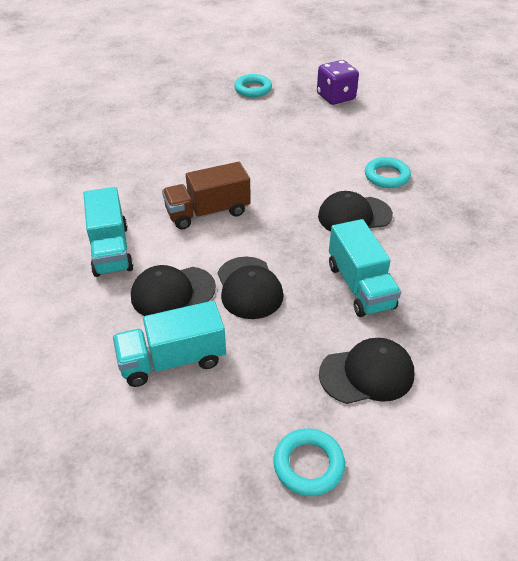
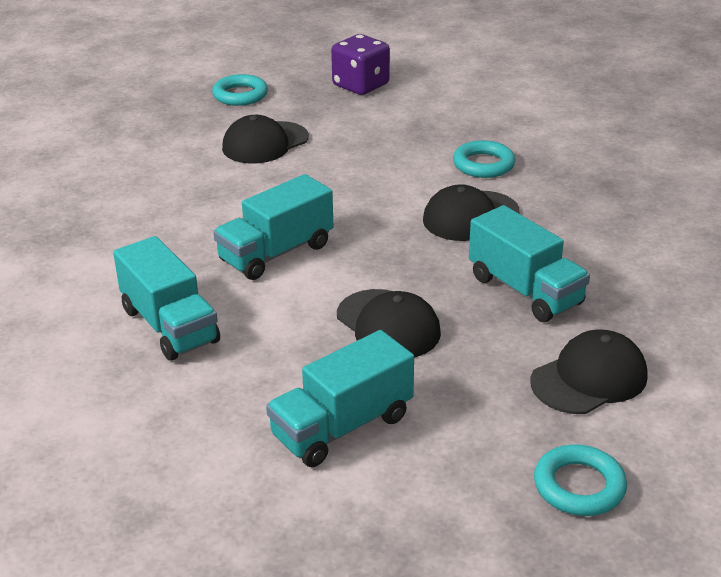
camera: 20 degrees left, 10 degrees down
black cap [131,265,216,316] -> black cap moved to [222,115,309,164]
brown truck [162,162,251,230] -> turquoise truck [213,174,333,280]

